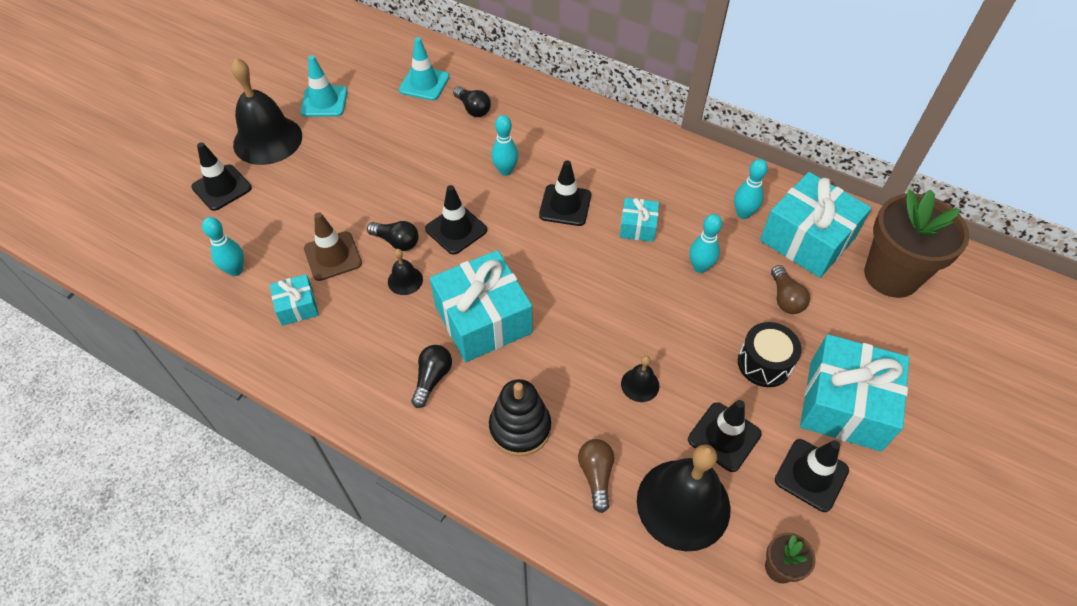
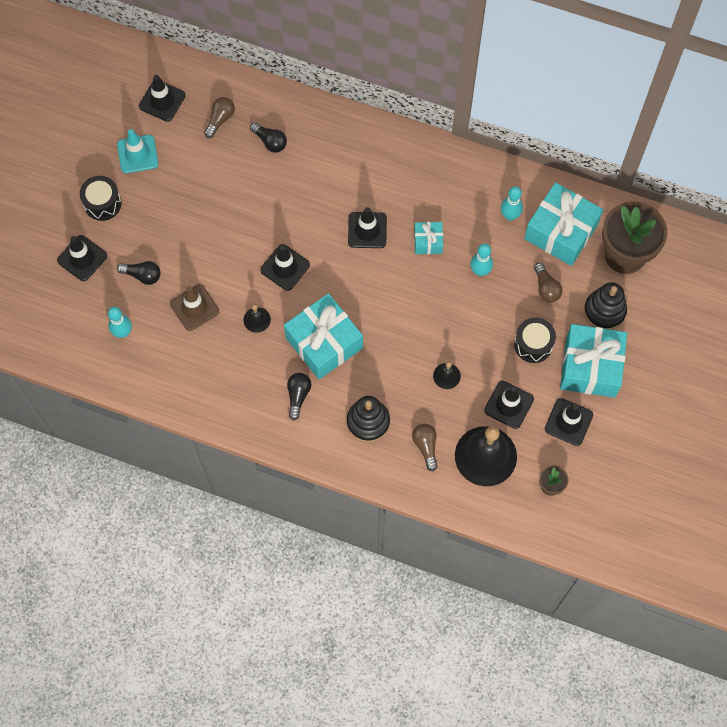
camera: 10 degrees left, 15 degrees up
black bell [231,58,302,165] -> black drum [80,176,122,221]
turquoise gift [270,274,319,326] -> none
black light bulb [367,221,419,251] -> black light bulb moved to [117,261,161,285]
turquoise traffic cone [399,37,450,101] -> brown light bulb [204,97,235,138]
turquoise bowling pin [491,115,518,176] -> none
none -> black traffic cone [139,75,185,122]
none -> black stacking toy [584,282,627,330]

